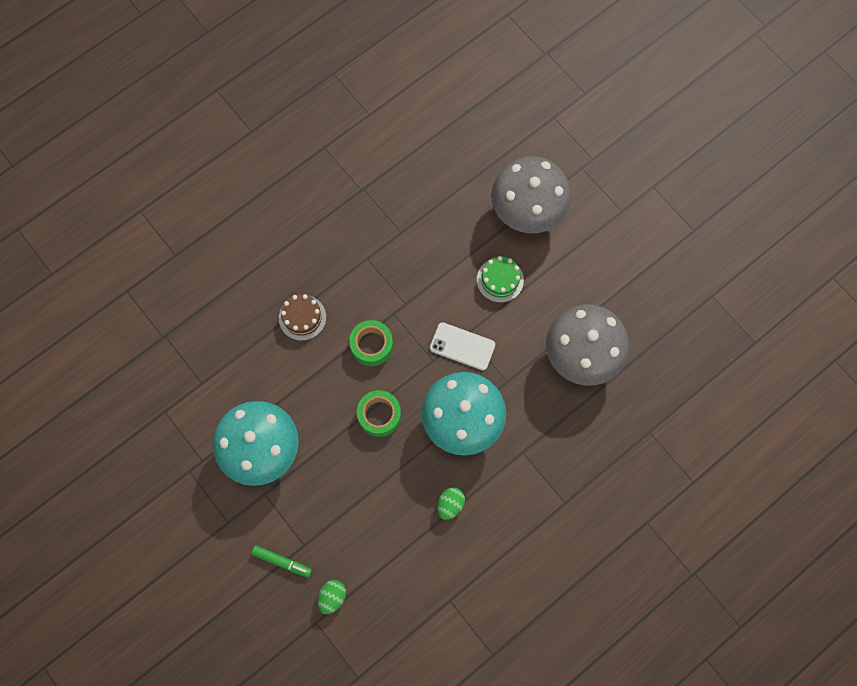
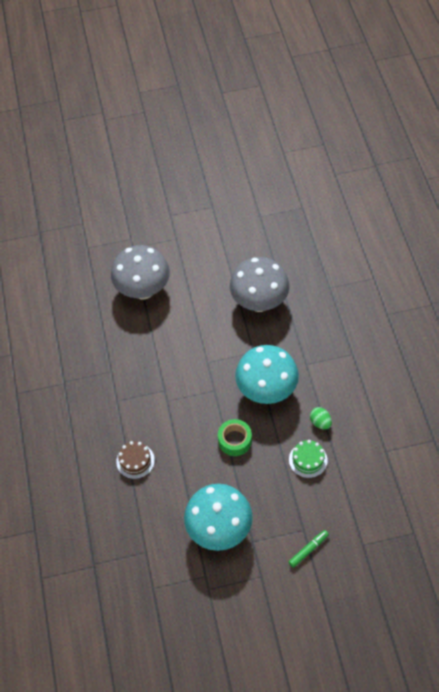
camera: 60 degrees left, 15 degrees down
green egg [318,580,346,614] -> none
green tape [349,320,393,366] -> none
white phone [430,322,495,370] -> none
green cake [477,256,524,303] -> green cake moved to [289,440,328,478]

